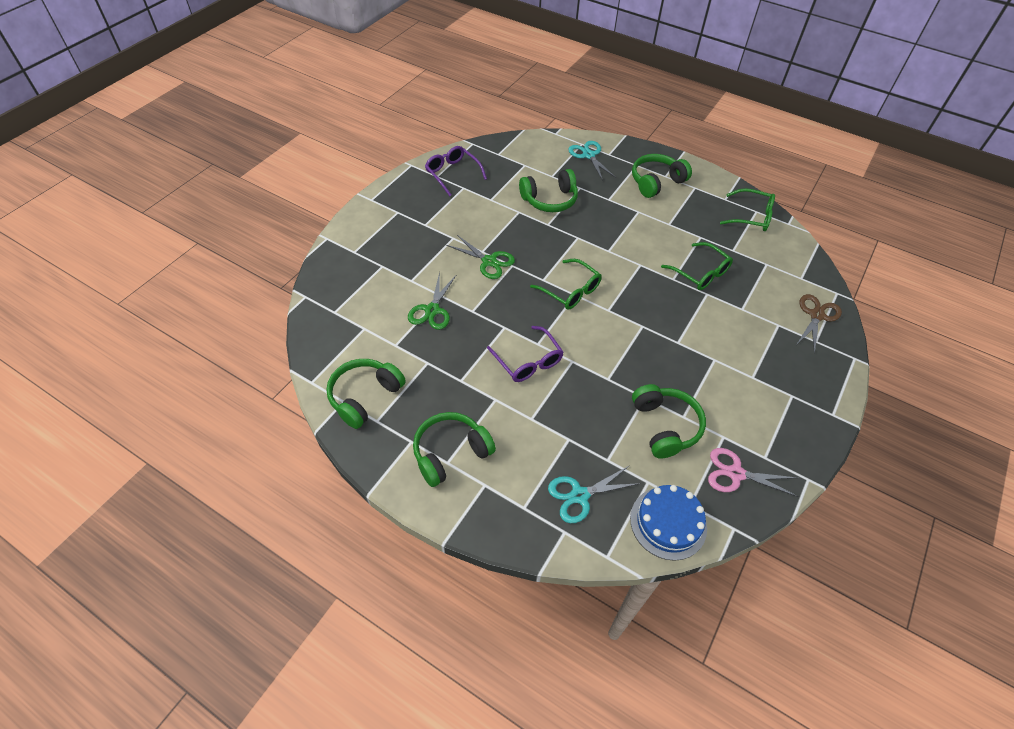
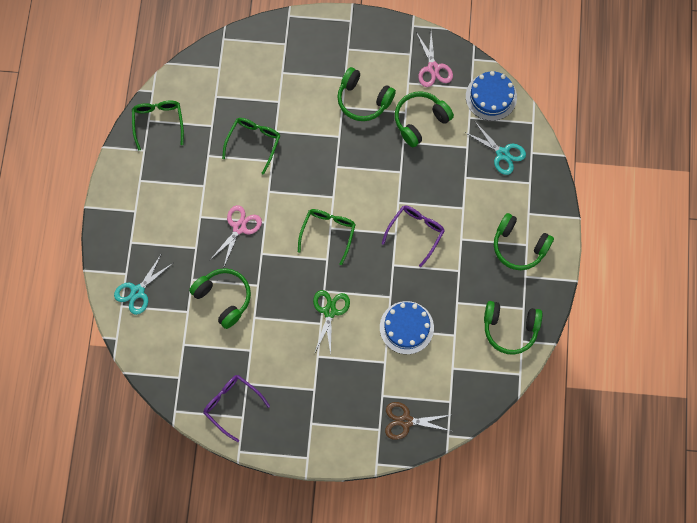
camera: 115 degrees left, 20 degrees up
green scissors [408,272,456,330] -> blue cake [380,301,434,354]
purple glasses [425,146,487,196] -> purple glasses turned 105 degrees clockwise [204,375,270,442]
green headphones [632,154,692,198] -> green headphones moved to [337,67,396,121]
brown scissors [797,294,842,354] -> brown scissors moved to [385,402,451,440]
none -> pink scissors [209,205,262,266]

